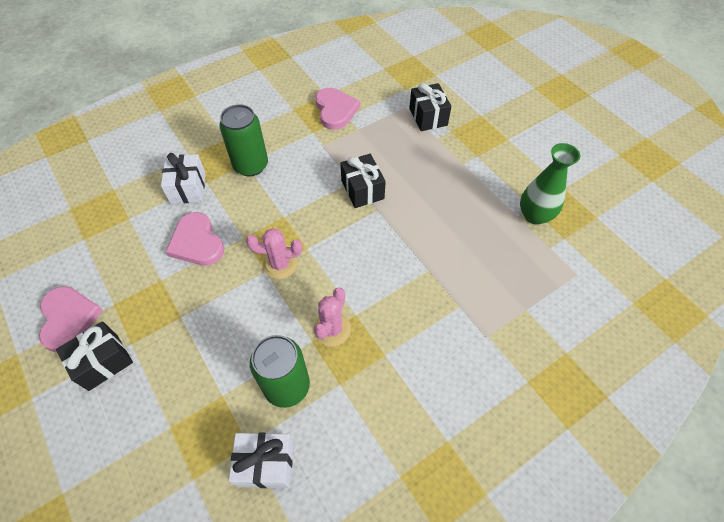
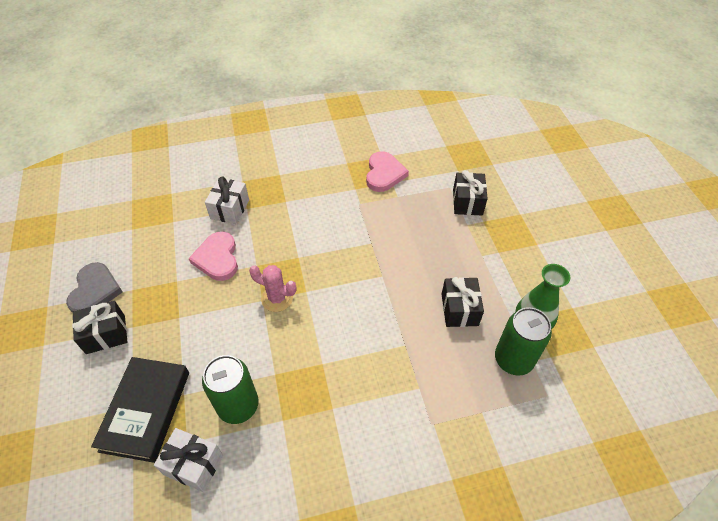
camera: 20 degrees right, 5 degrees down
pink heart [39,286,103,353] -> grey heart [66,262,123,313]
green can [219,104,268,176] -> green can moved to [495,307,552,376]
pink cactus [313,287,351,346] -> none
black gift [340,154,386,208] -> black gift moved to [441,277,484,327]
none -> black book [91,357,189,463]

